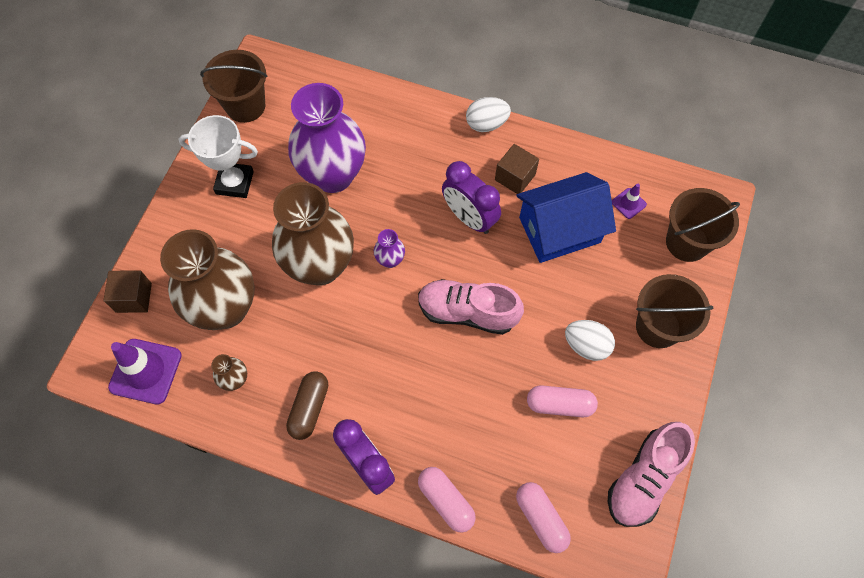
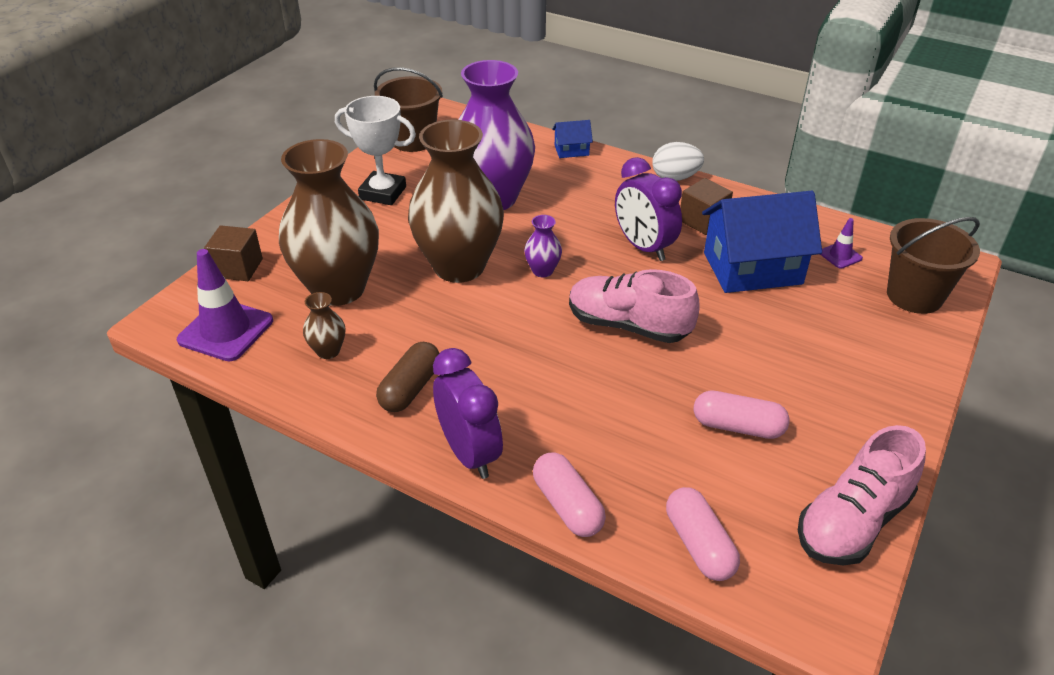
camera: 10 degrees right, 25 degrees down
white egg [565,320,615,361] -> none
brown bucket [636,274,713,348] -> none
none -> blue house [552,120,593,158]

